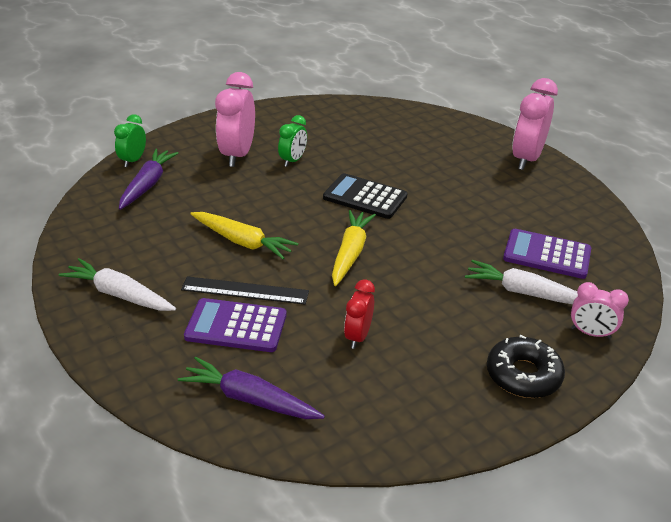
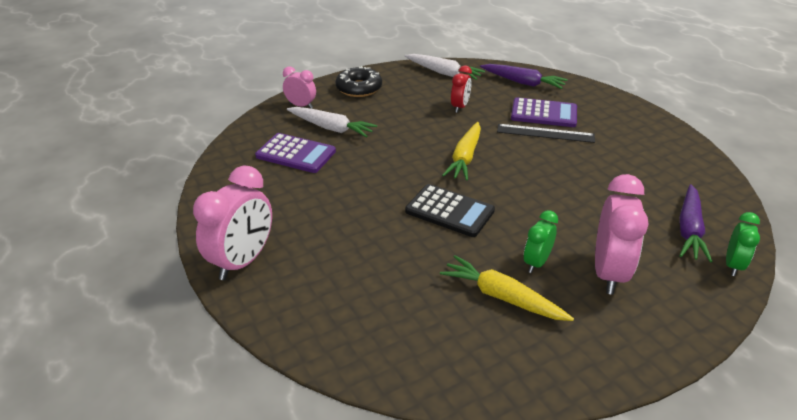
camera: 175 degrees left, 0 degrees up
white carrot [58,258,176,311] -> white carrot moved to [405,54,485,80]
yellow carrot [190,212,298,259] -> yellow carrot moved to [440,255,574,321]

